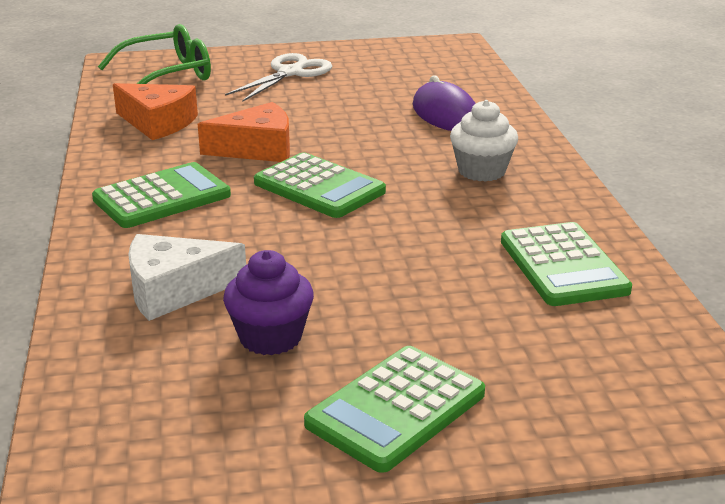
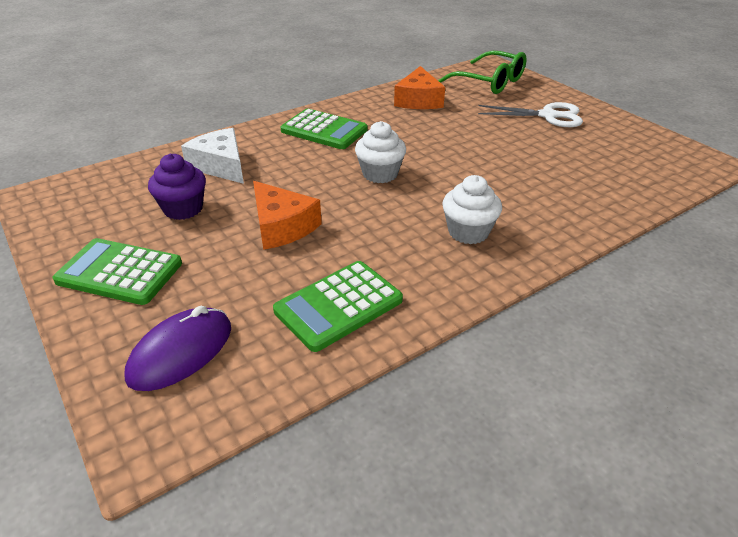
camera: 65 degrees right, 10 degrees up
orange cheese [198,102,290,162] -> orange cheese moved to [253,181,322,250]
green calculator [254,152,386,218] -> white cupcake [355,121,406,183]
purple mouse [413,75,476,131] -> purple mouse moved to [124,306,231,391]

